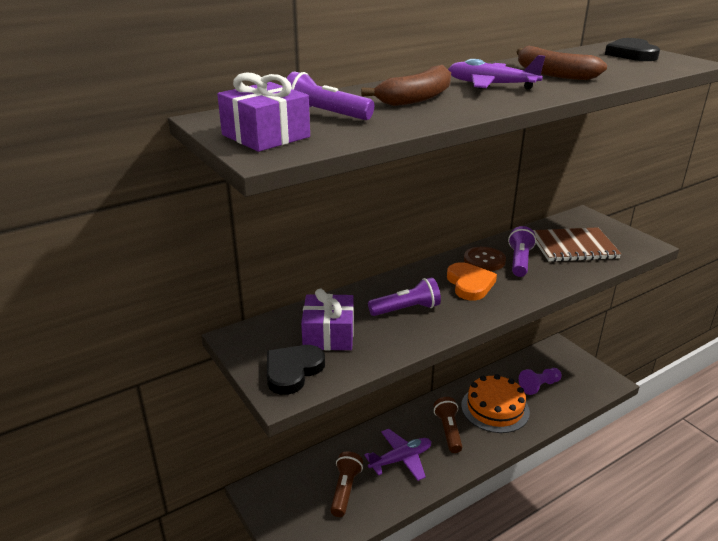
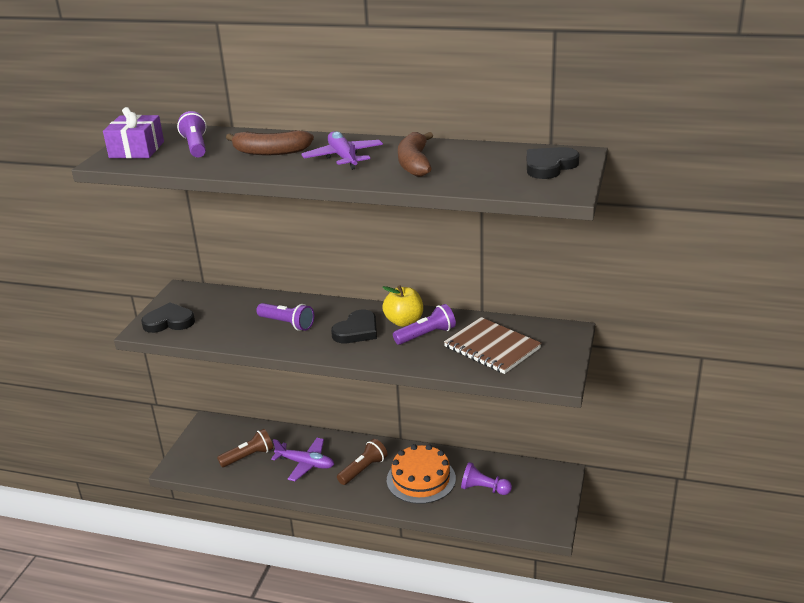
camera: 50 degrees right, 0 degrees up
purple gift [301,289,354,350] -> none
orange heart [447,262,497,301] -> black heart [331,310,377,343]
brown button [464,247,506,271] -> yellow apple [382,285,423,327]

